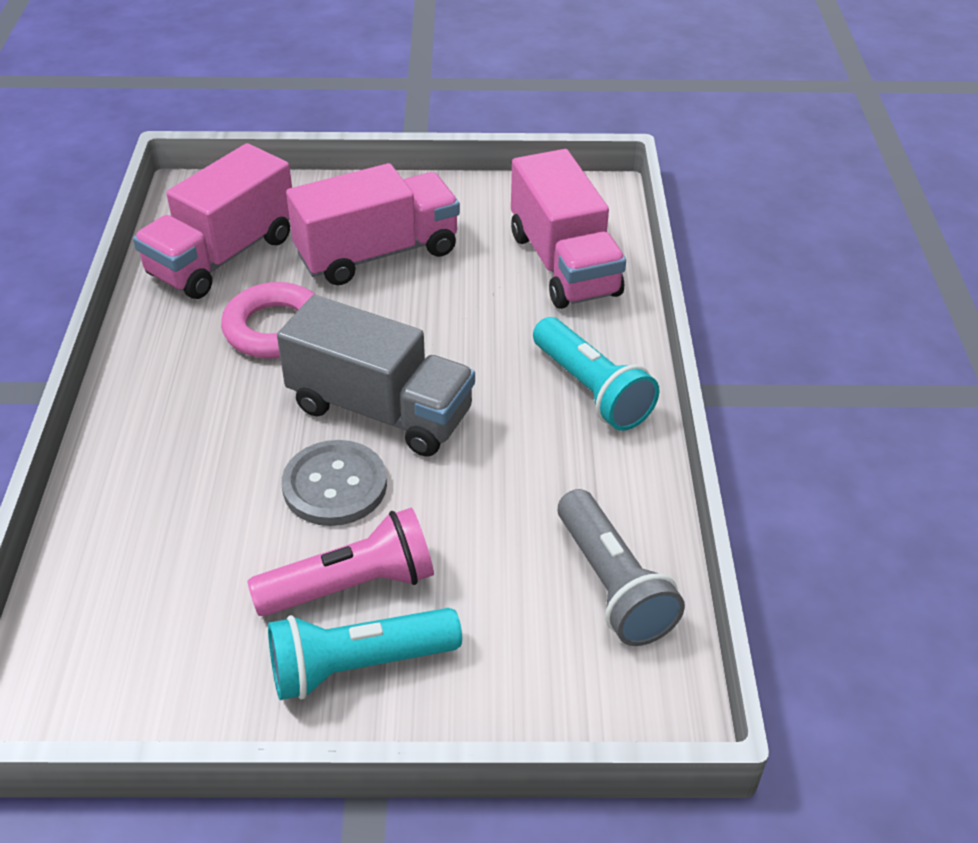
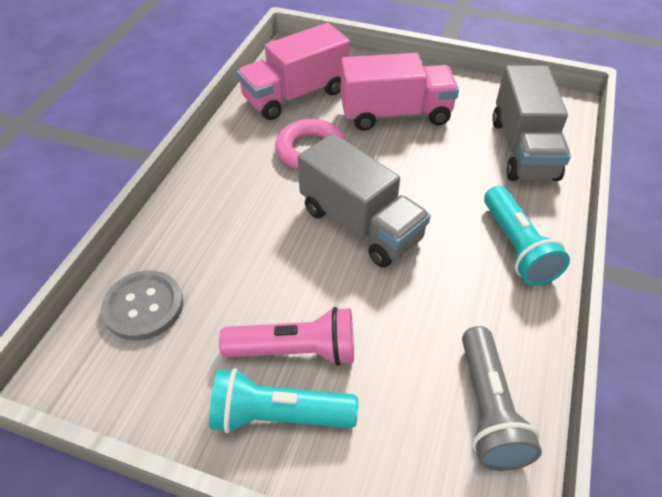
camera: 20 degrees right, 5 degrees up
grey button [282,440,387,526] -> grey button moved to [101,270,183,340]
pink truck [511,149,626,309] -> grey truck [492,65,571,181]

